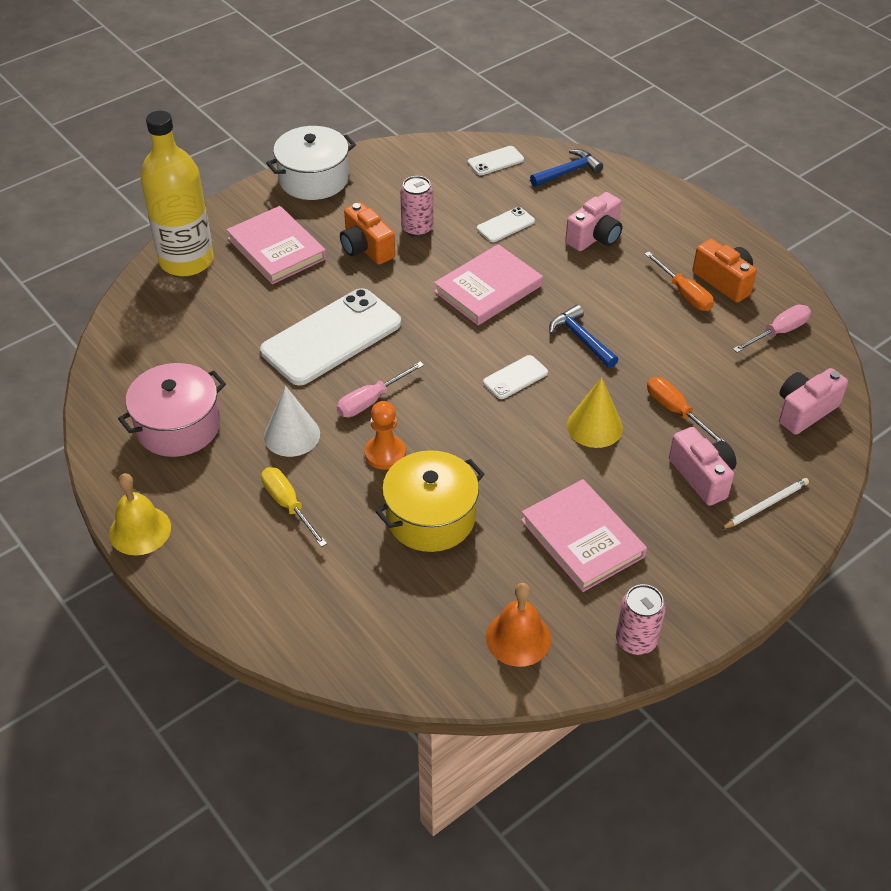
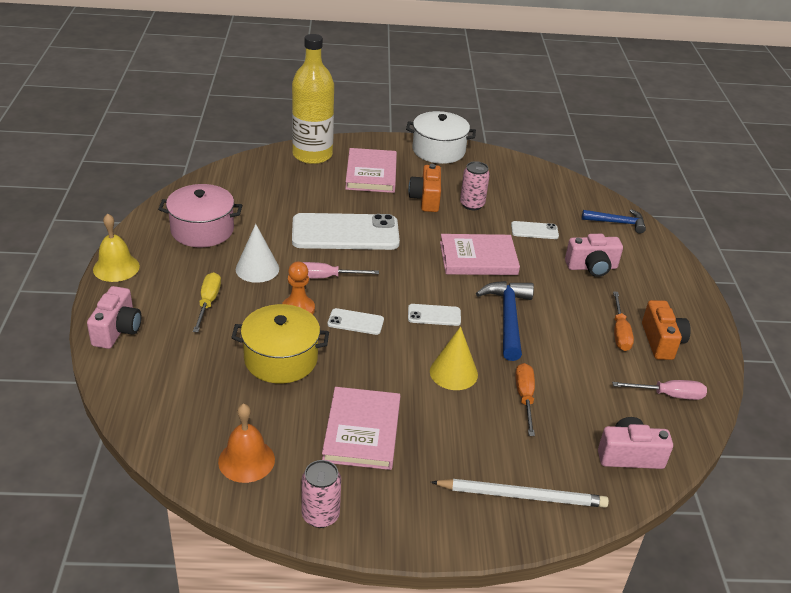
camera: 35 degrees right, 10 degrees down
white phone [468,146,524,175] -> white phone moved to [328,308,384,335]
blue hammer [549,305,619,368] -> blue hammer [476,281,534,361], size x1.50
pink camera [669,427,736,506] -> pink camera moved to [87,286,141,349]
white pencil [721,478,809,529] -> white pencil [431,479,609,508], size x1.64

